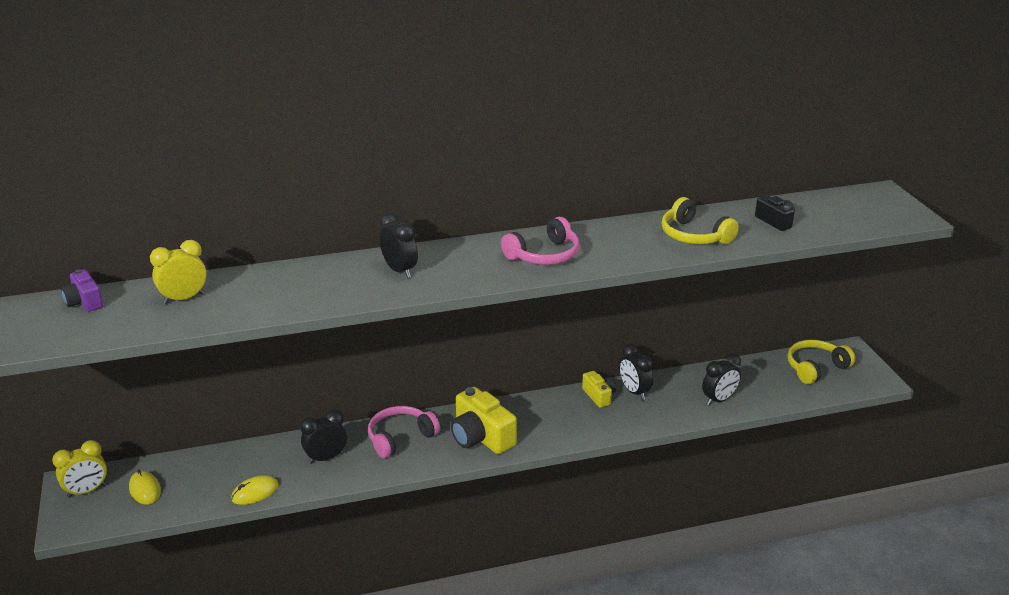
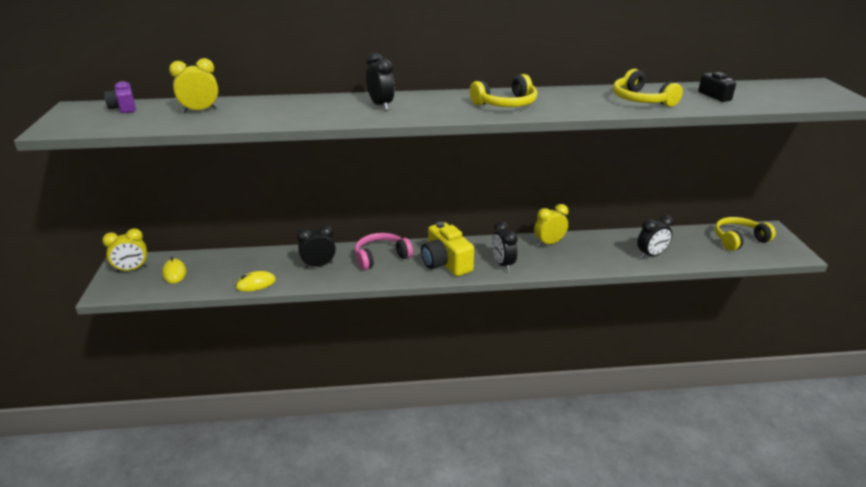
camera: 10 degrees right, 0 degrees up
pink headphones [501,217,580,265] -> yellow headphones [470,74,537,107]
yellow camera [582,371,616,408] -> yellow clock [534,204,569,246]
black clock [620,343,653,400] -> black clock moved to [492,221,518,272]

